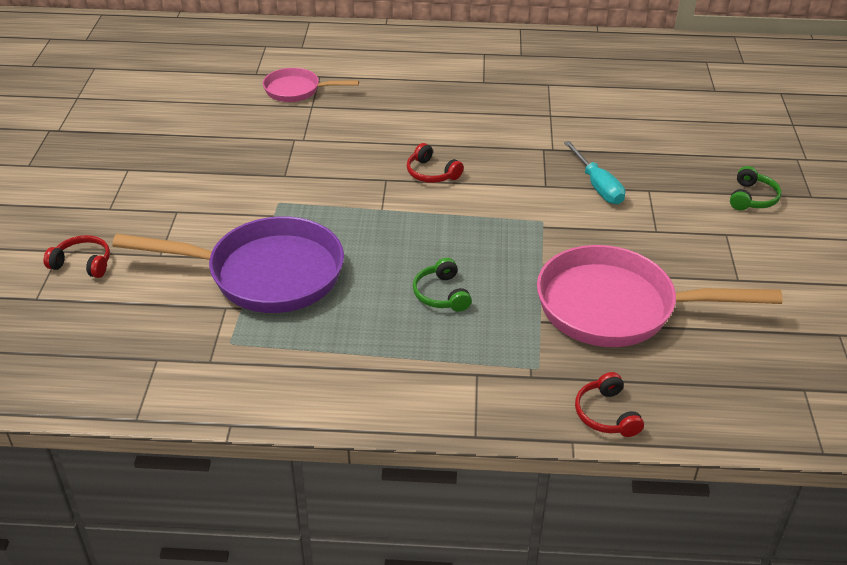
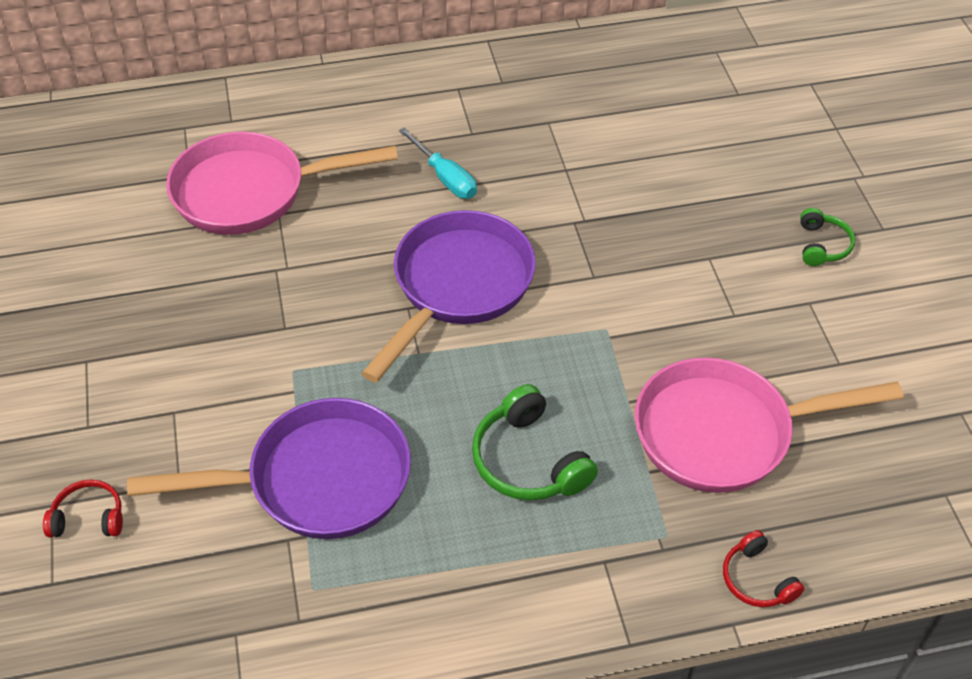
camera: 15 degrees left, 10 degrees up
pink pan [263,68,359,102] -> pink pan [166,131,398,235], size x1.89
red headphones [407,143,464,183] -> purple pan [361,210,536,383]
green headphones [413,258,472,312] -> green headphones [472,384,598,500], size x1.68
turquoise screwdriver [564,141,625,204] -> turquoise screwdriver moved to [399,127,477,199]

